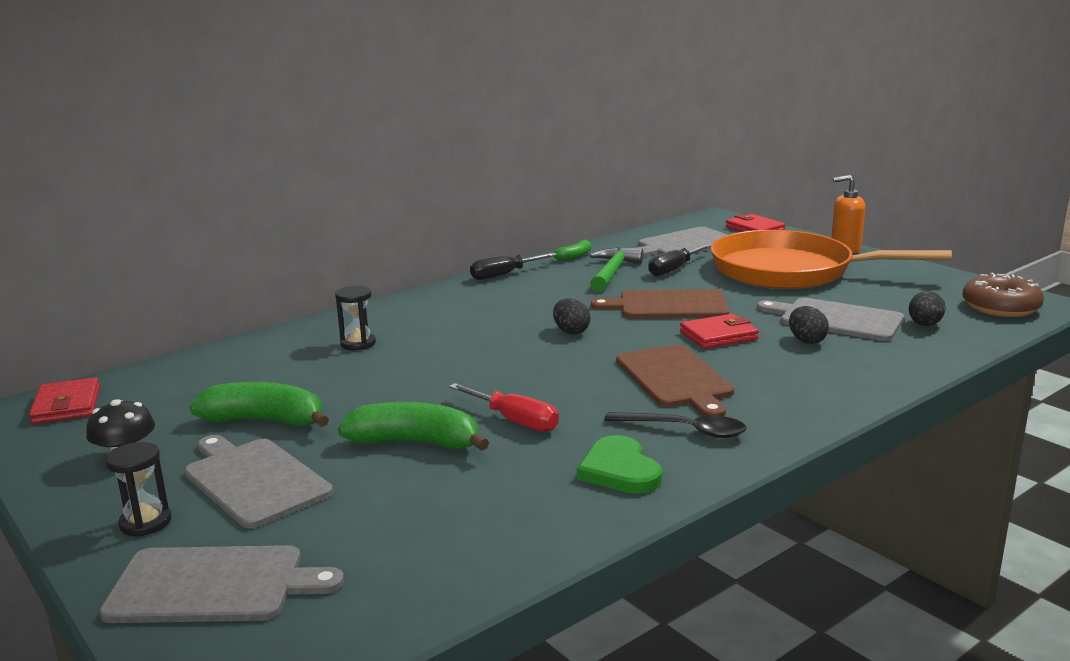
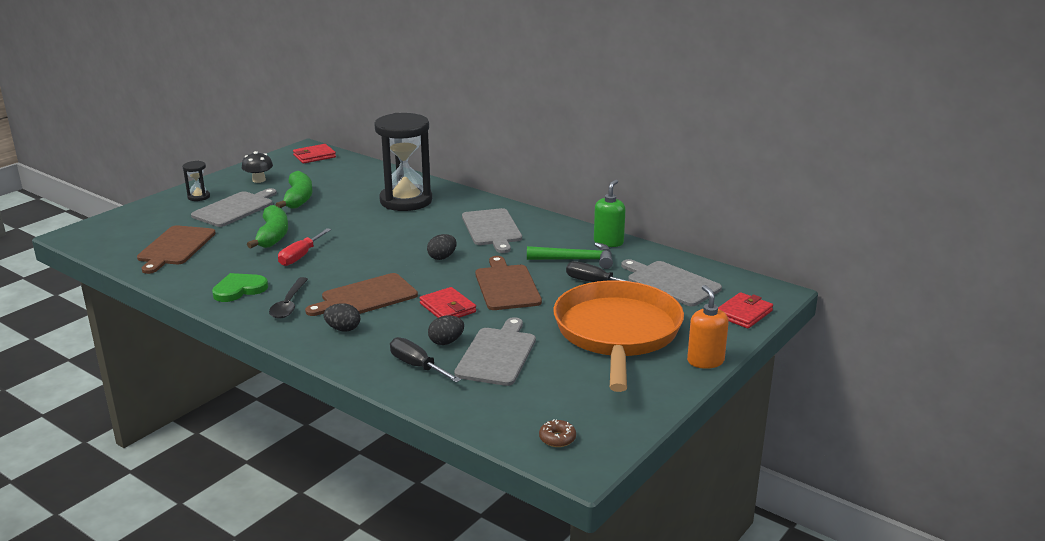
camera: 75 degrees right, 5 degrees up
grey cutting board [99,545,344,623] -> grey cutting board moved to [462,208,522,253]
black hourglass [335,286,376,350] -> black hourglass [374,113,432,211], size x2.39
black screwdriver [470,253,557,280] -> black screwdriver moved to [390,337,461,382]
green banana [547,239,591,261] -> green soap dispenser [594,180,626,247]
black egg [909,291,946,326] -> black egg moved to [323,303,360,332]
brown donut [962,273,1044,317] -> brown donut [539,420,576,447], size x0.50
none -> brown cutting board [137,225,216,274]

